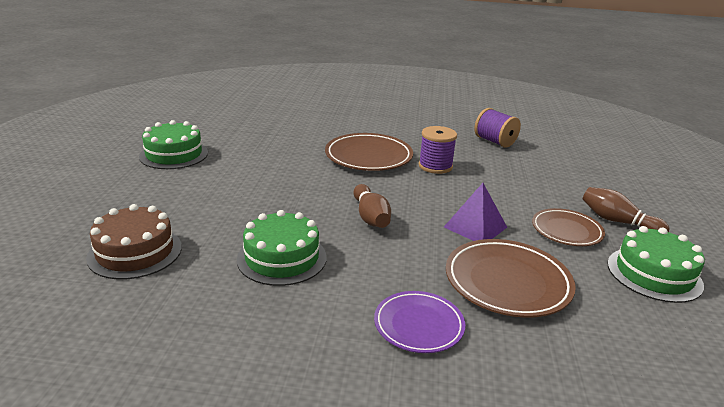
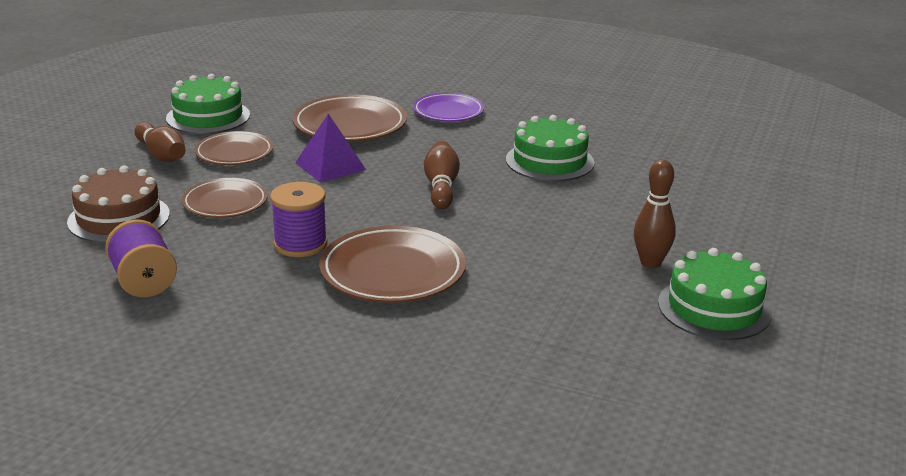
camera: 165 degrees left, 0 degrees up
brown cake [86,204,182,280] -> brown cake moved to [67,165,170,243]
none -> brown plate [182,178,268,218]
none -> brown bowling pin [634,160,676,268]

